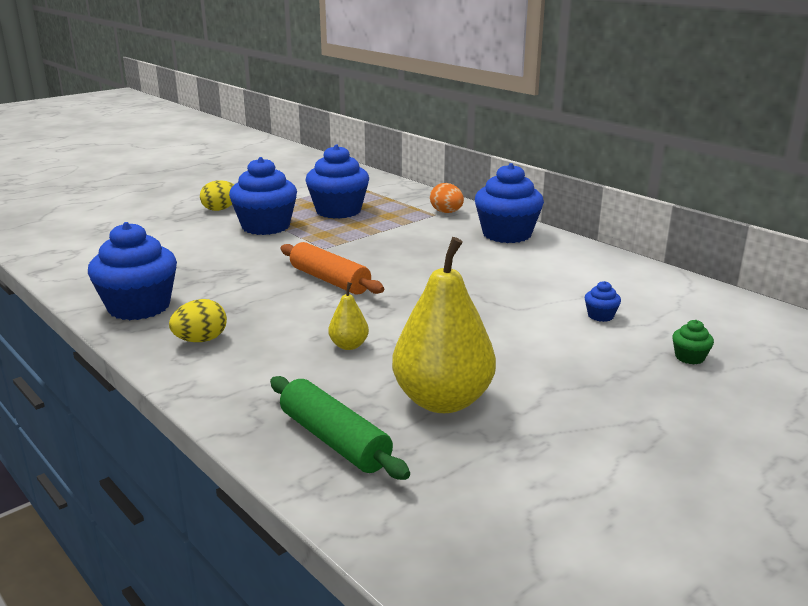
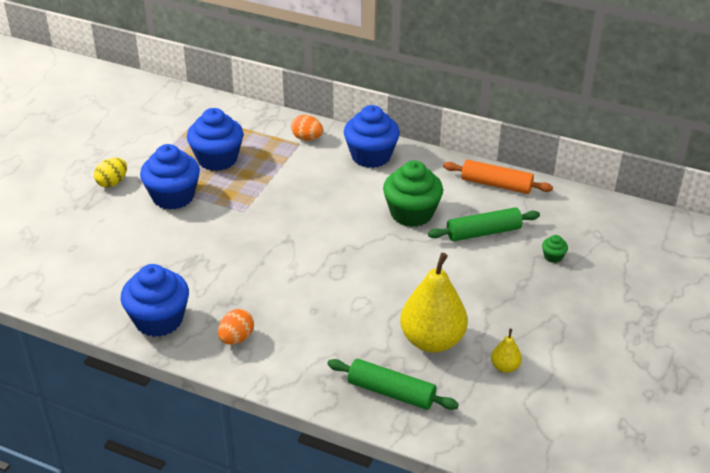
camera: 25 degrees left, 15 degrees up
yellow egg [169,299,227,342] -> orange egg [218,309,254,345]
orange rolling pin [281,242,384,295] -> orange rolling pin moved to [443,159,553,194]
yellow pear [328,282,369,350] -> yellow pear moved to [491,329,522,373]
blue cupcake [585,281,621,322] -> green rolling pin [428,207,540,241]
none -> green cupcake [383,161,443,227]

